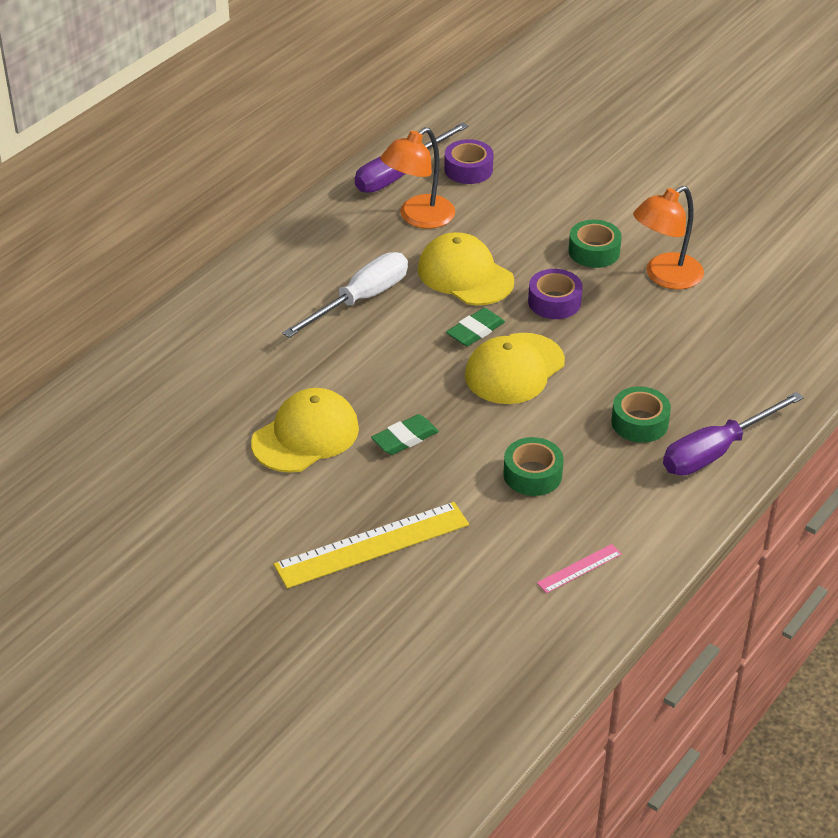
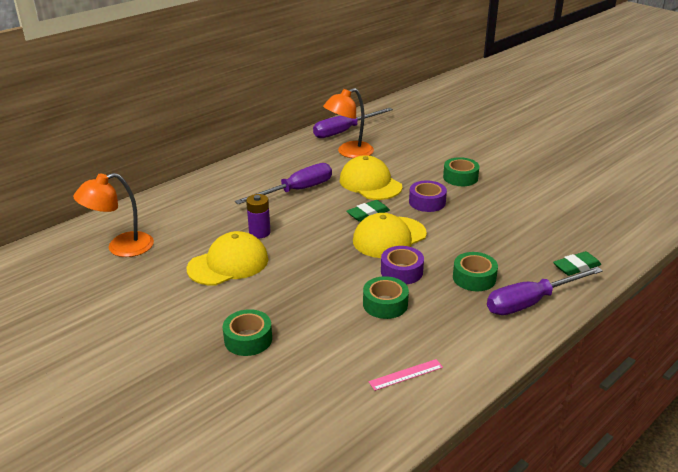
camera: 10 degrees right, 10 degrees down
yellow ruler [274,502,469,588] -> green tape [223,309,272,356]
white screwdriver [282,252,408,338] -> purple screwdriver [235,163,332,205]
green eraser [371,414,439,455] -> green eraser moved to [553,251,601,276]
purple tape [444,139,494,184] -> purple tape moved to [381,246,424,284]
orange lamp [633,186,704,289] -> orange lamp moved to [73,173,154,257]
none -> purple battery [246,194,271,238]

